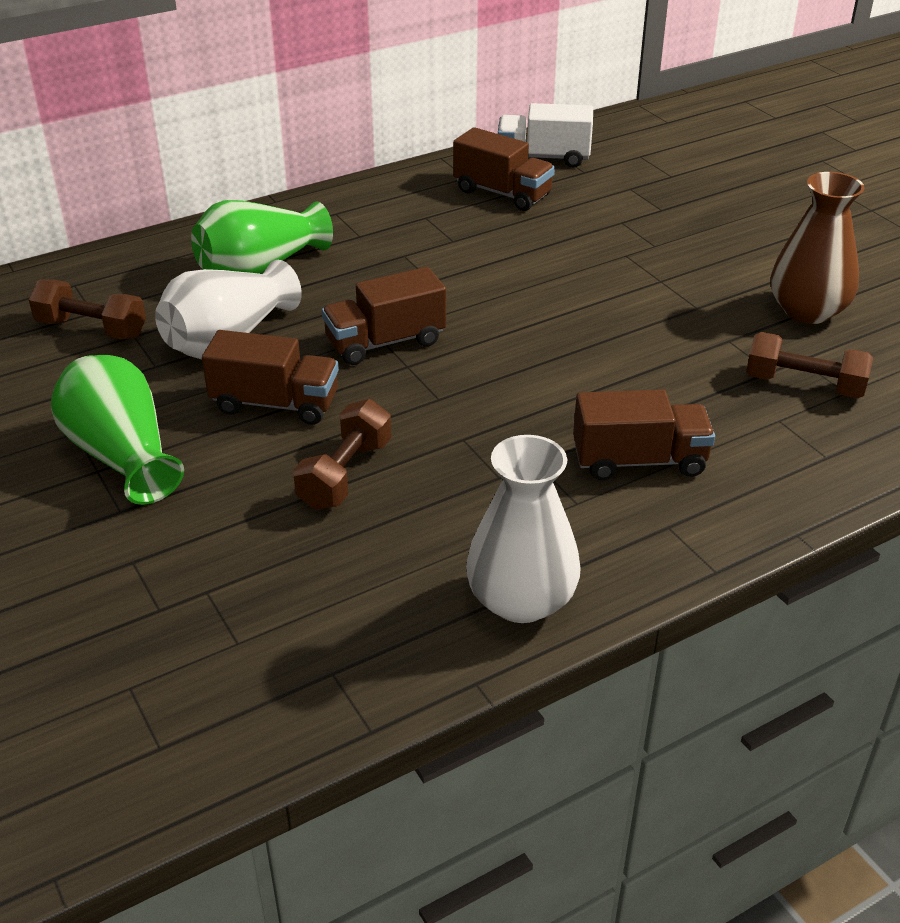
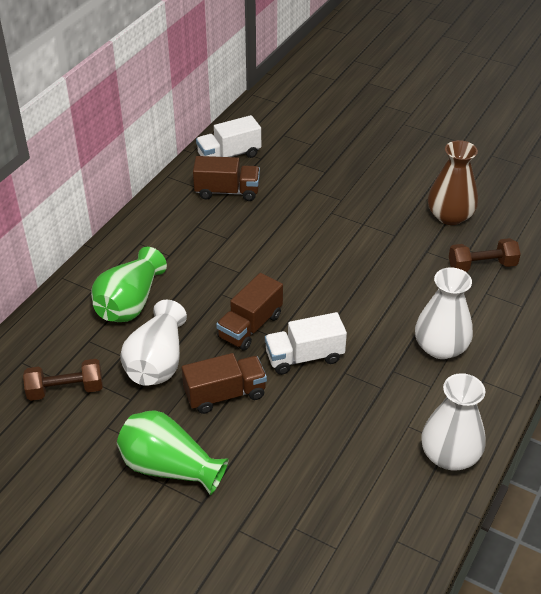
camera: 30 degrees left, 5 degrees up
brown dumbbell [293,399,391,510] -> none
brown truck [573,389,715,480] -> white vase [415,267,473,359]
none -> white truck [265,312,347,375]

